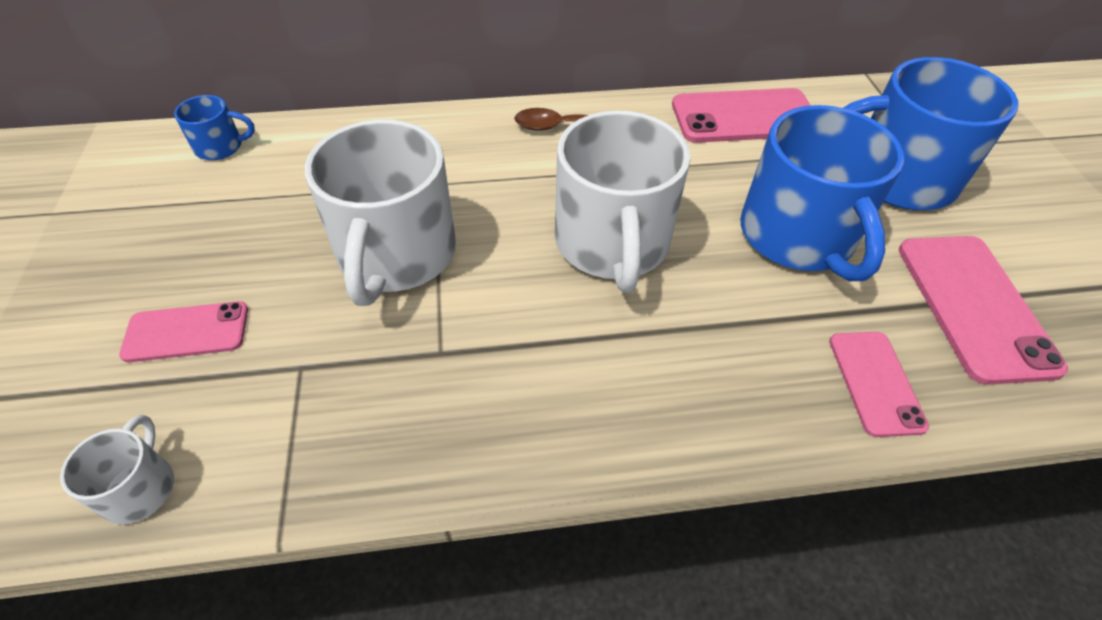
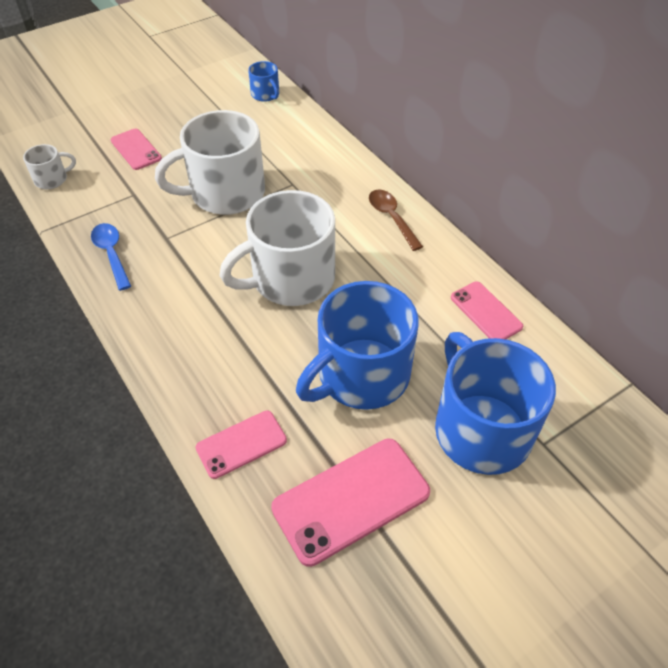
camera: 65 degrees right, 0 degrees up
pink phone [672,88,811,143] -> pink phone [451,281,523,340], size x0.60
none -> blue spoon [91,223,131,291]

